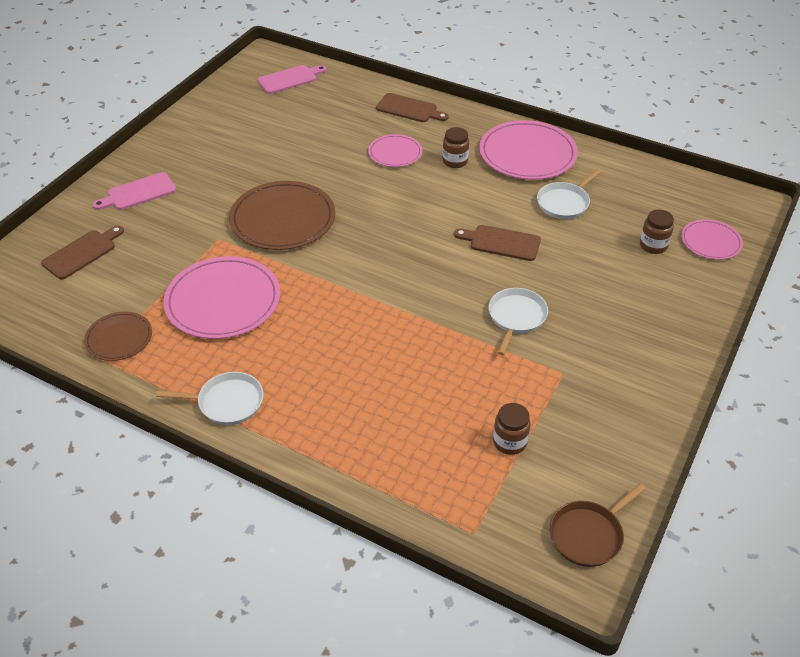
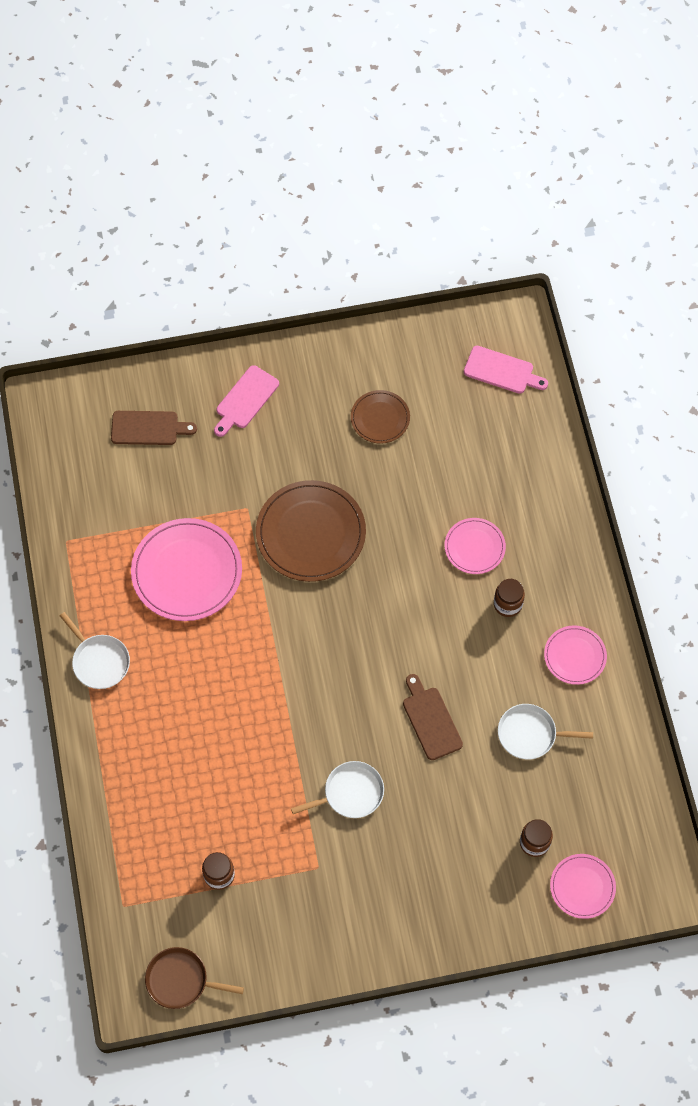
camera: 50 degrees right, 20 degrees up
brown plate [84,312,152,361] -> brown plate moved to [351,390,410,444]
pink cutting board [93,172,176,210] -> pink cutting board turned 75 degrees counterclockwise [214,365,279,437]
brown cutting board [376,93,449,122] -> none
pink plate [479,120,578,180] -> pink plate [544,625,607,685], size x0.55

